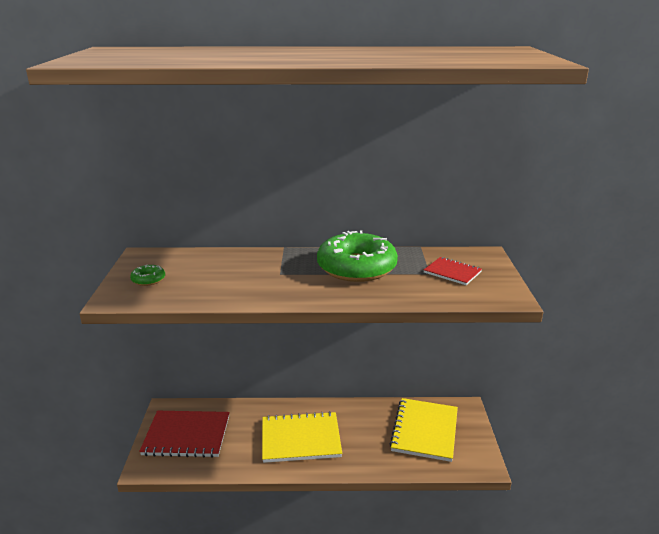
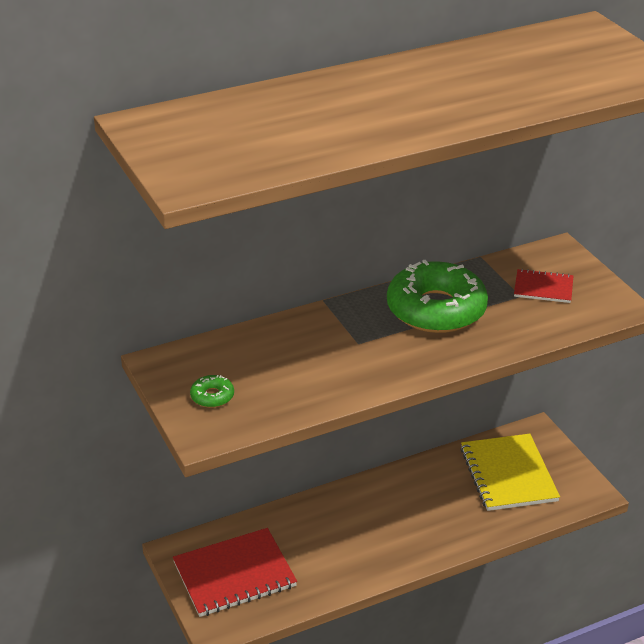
camera: 25 degrees left, 10 degrees up
yellow notebook [262,411,342,463] -> none

